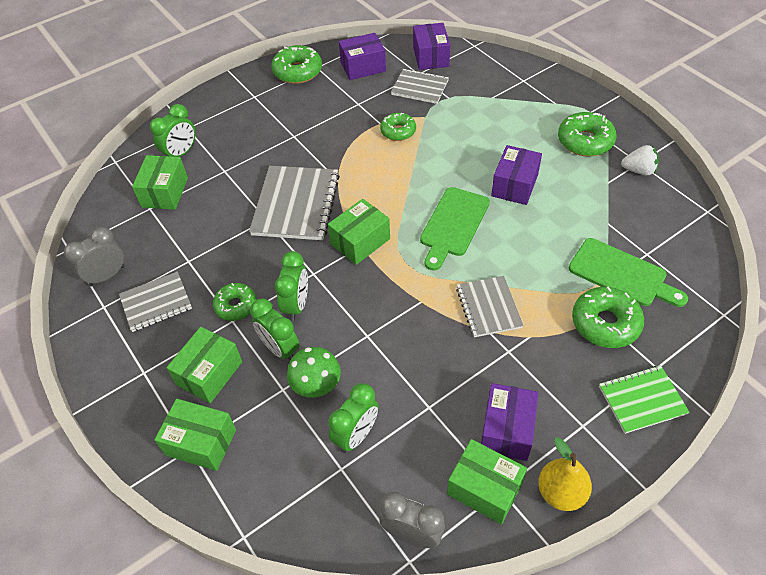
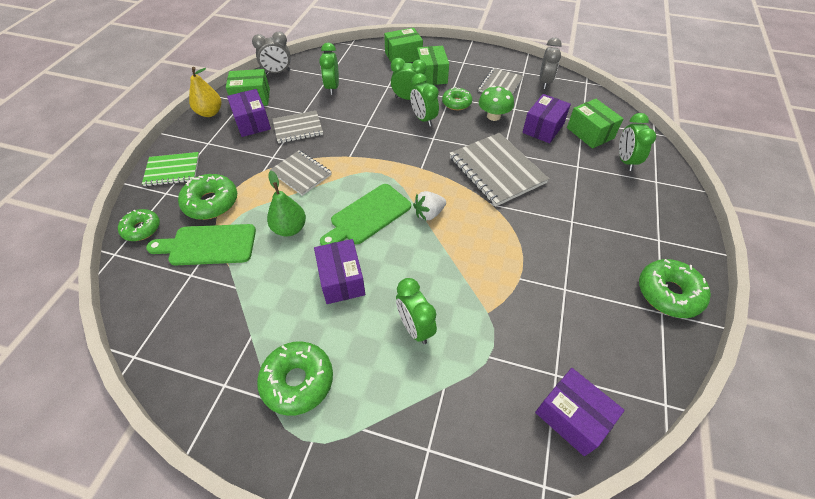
camera: 140 degrees right, 0 degrees up
green mushroom [287,347,341,397] -> green mushroom moved to [479,85,514,121]
green box [328,199,390,265] -> none
purple box [339,33,386,80] -> purple box moved to [522,94,571,143]
green donut [380,113,416,141] -> green donut moved to [118,209,160,241]
grey notebook [391,69,449,104] -> grey notebook moved to [273,111,323,143]
green cutting board [420,187,490,271] -> green cutting board turned 120 degrees counterclockwise [320,184,411,246]
green notebook [599,365,690,434] -> green notebook turned 45 degrees clockwise [142,152,199,187]
white strawberry [621,145,659,175] -> white strawberry moved to [413,191,446,220]
none -> green pear [267,171,306,236]
none -> green clock [396,278,437,344]

